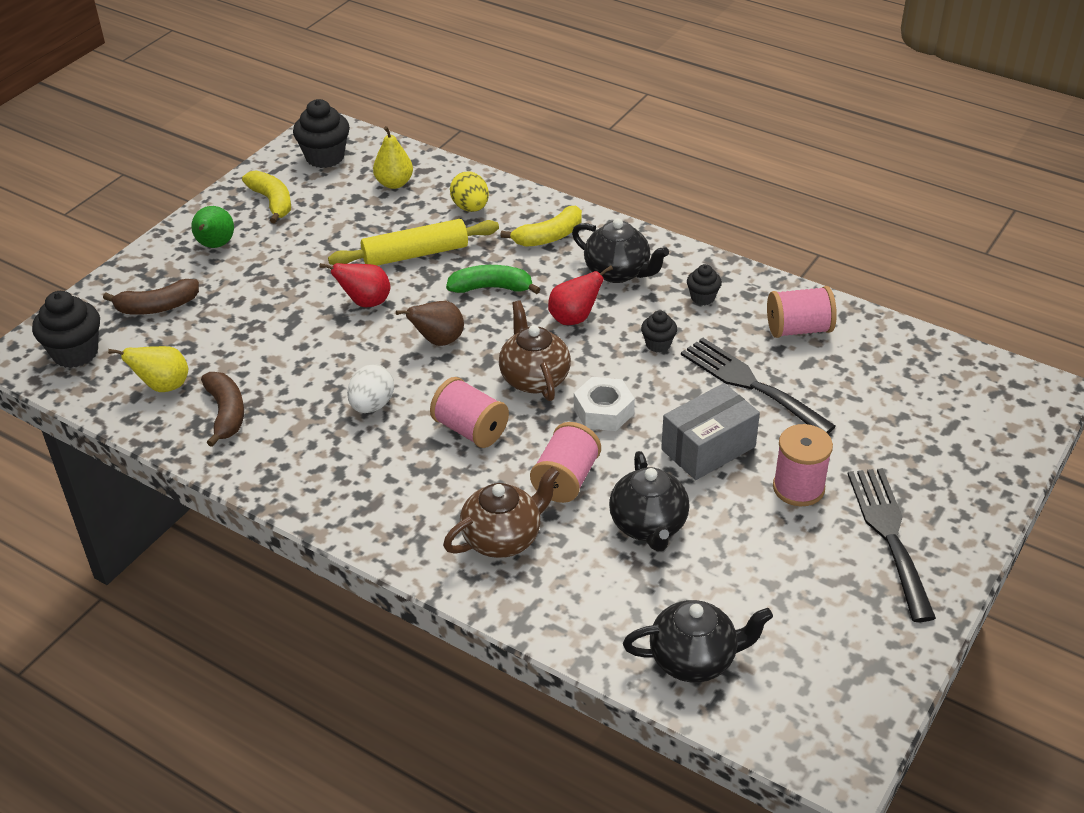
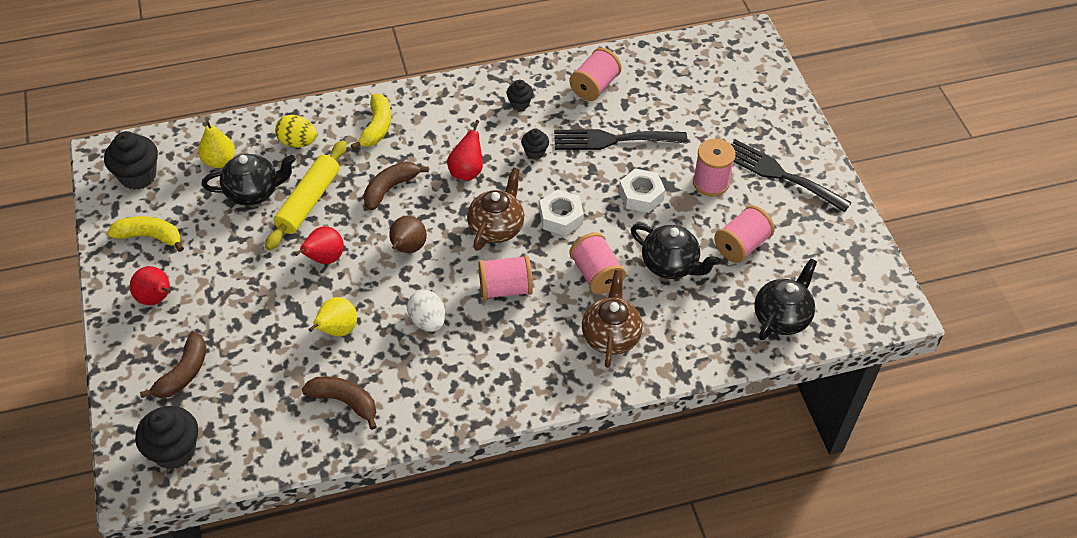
camera: 50 degrees left, 10 degrees up
yellow pear [108,346,188,392] -> yellow pear moved to [309,297,357,337]
green pear [191,206,234,248] -> red pear [130,266,171,305]
green banana [446,265,540,294] -> brown banana [363,162,429,210]
brown teapot [499,301,571,401] -> brown teapot turned 90 degrees clockwise [467,167,524,251]
black teapot [572,218,669,283] -> black teapot moved to [201,154,296,206]
grey box [661,383,760,480] -> white nut [619,168,665,213]
none -> pink spool [714,205,775,263]

